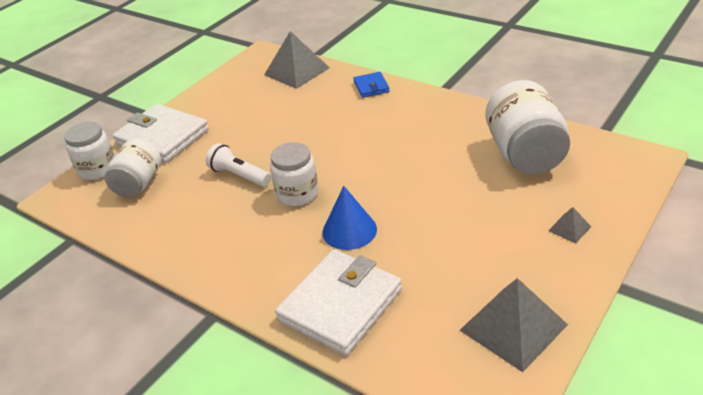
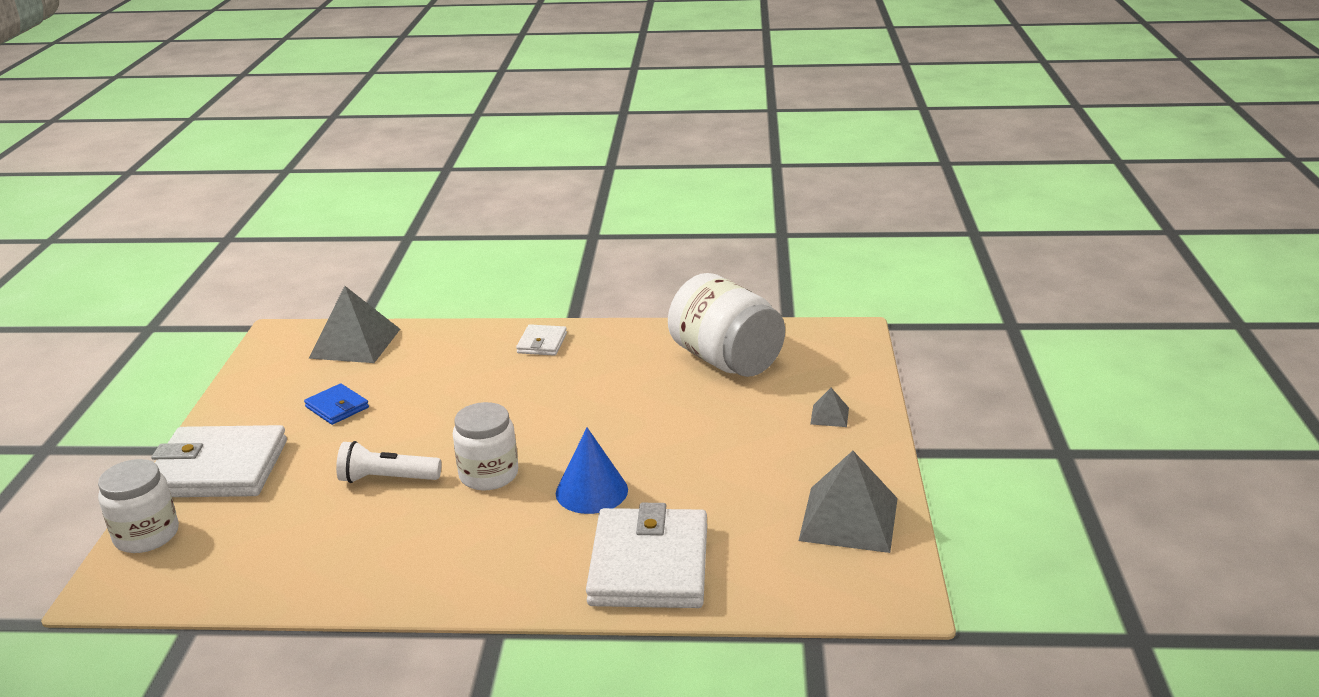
camera: 35 degrees left, 10 degrees down
white jar [105,139,161,198] -> none
blue wallet [353,72,390,98] -> blue wallet moved to [304,383,369,425]
none -> white wallet [516,324,567,356]

